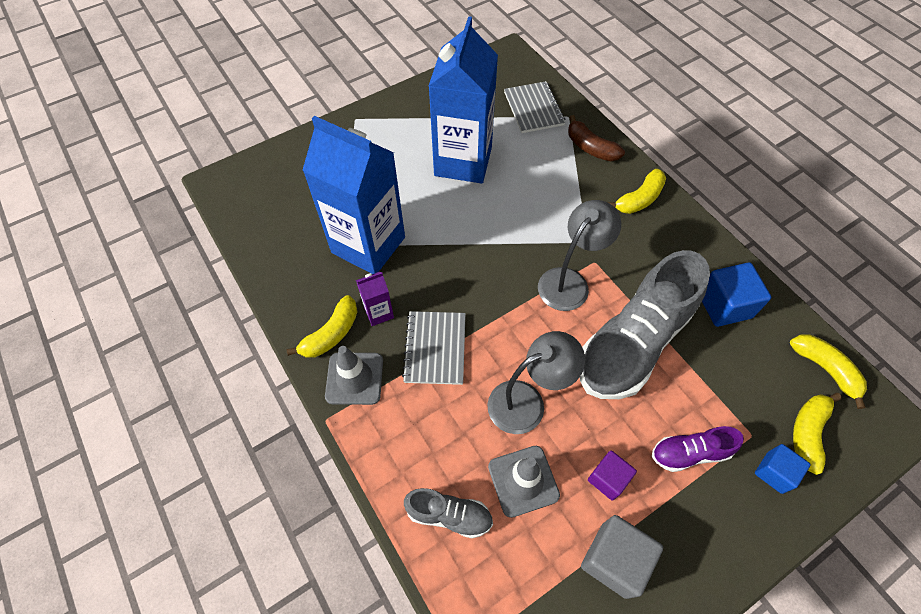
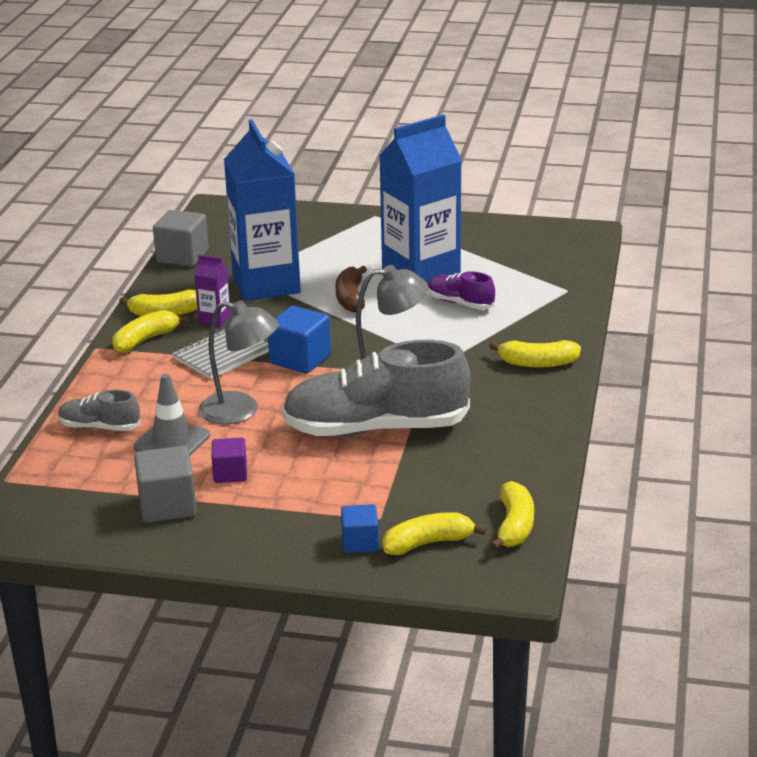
camera: 45 degrees right, 30 degrees down
grey traffic cone [325,346,383,405] -> yellow banana [113,310,189,353]
grey shoe [404,488,493,538] -> grey shoe turned 135 degrees clockwise [58,390,140,431]
grey notebook [504,81,566,133] -> none
brown banana [568,115,625,161] -> brown banana moved to [335,266,367,313]
purple shoe [652,426,744,472] -> purple shoe moved to [428,271,495,309]
blue cube [702,263,771,327] -> blue cube moved to [268,306,331,374]
none -> grey cube [153,210,209,267]

